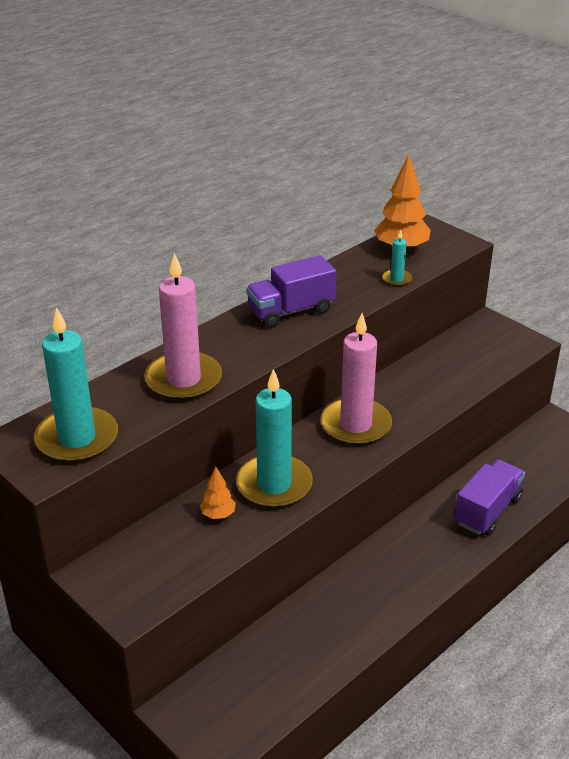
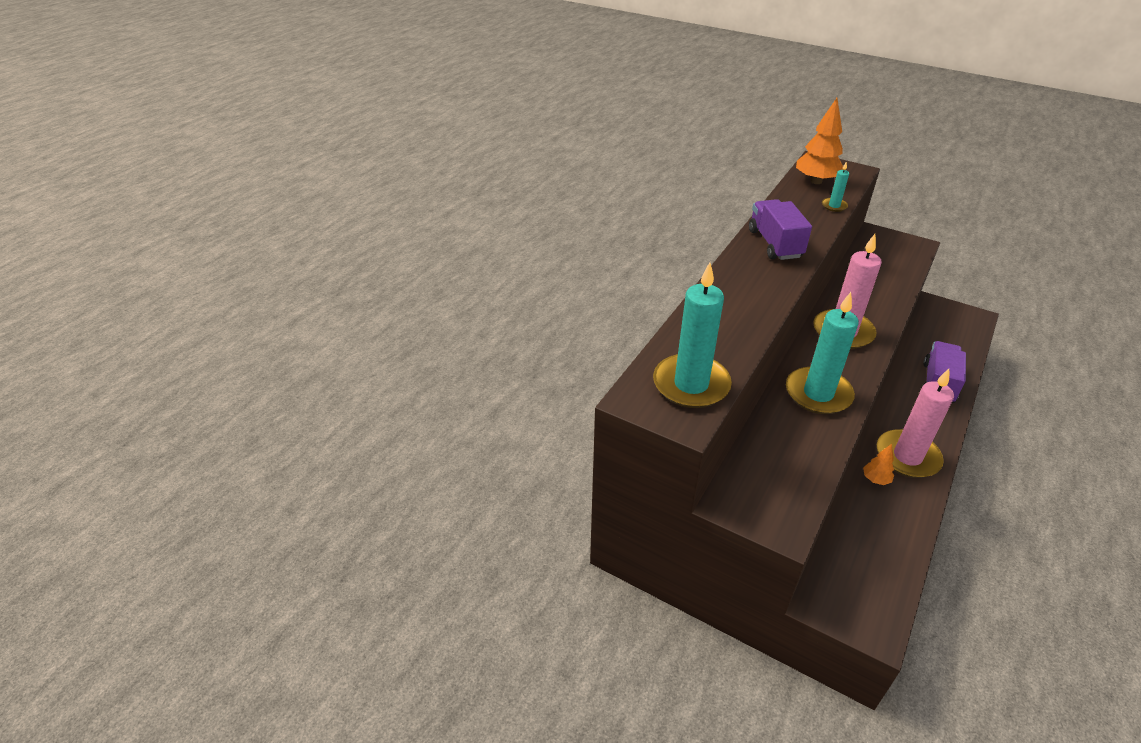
camera: 15 degrees left, 5 degrees up
pink candle [144,253,222,401] -> pink candle moved to [877,369,954,478]
orange tree [200,467,236,519] -> orange tree moved to [863,444,894,485]
purple truck [246,255,336,328] -> purple truck turned 120 degrees clockwise [749,199,812,260]

